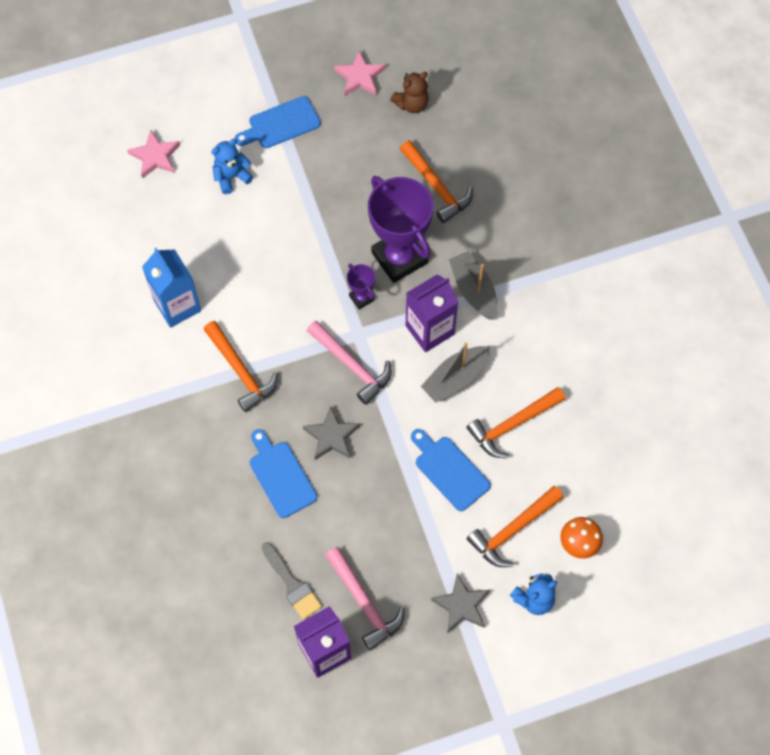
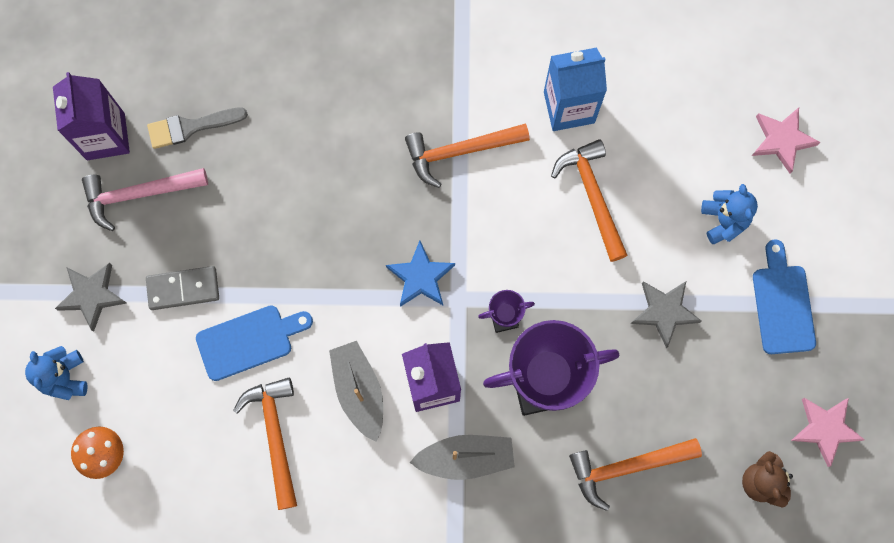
camera: 110 degrees right, 10 degrees up
blue cutting board [249,429,317,518] -> none
grey star [303,406,360,460] -> grey star moved to [630,281,702,348]
pink hammer [307,321,392,405] -> blue star [386,240,455,307]
orange hammer [466,486,564,567] -> orange hammer moved to [551,139,628,262]
none -> grey domino [146,266,219,310]

